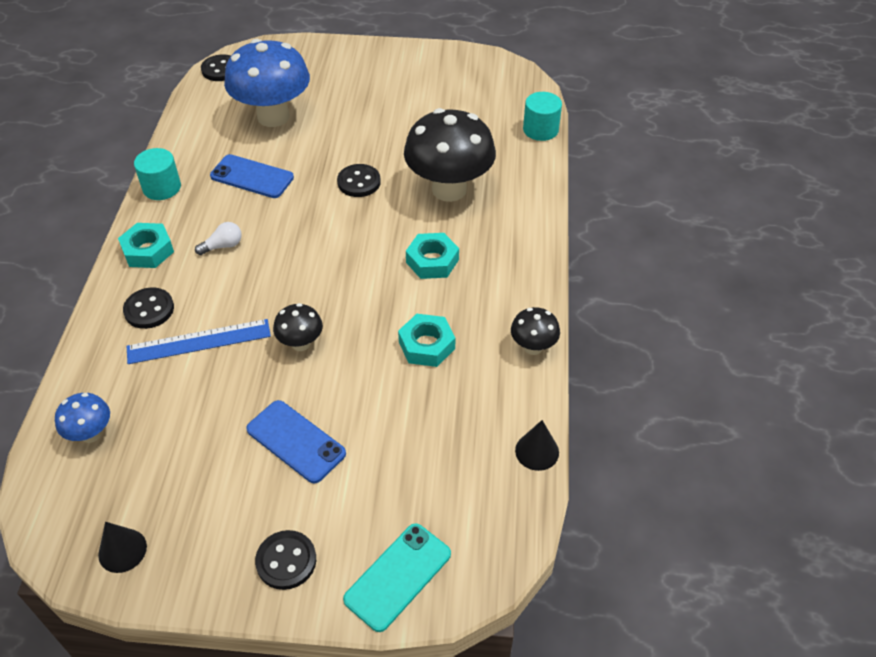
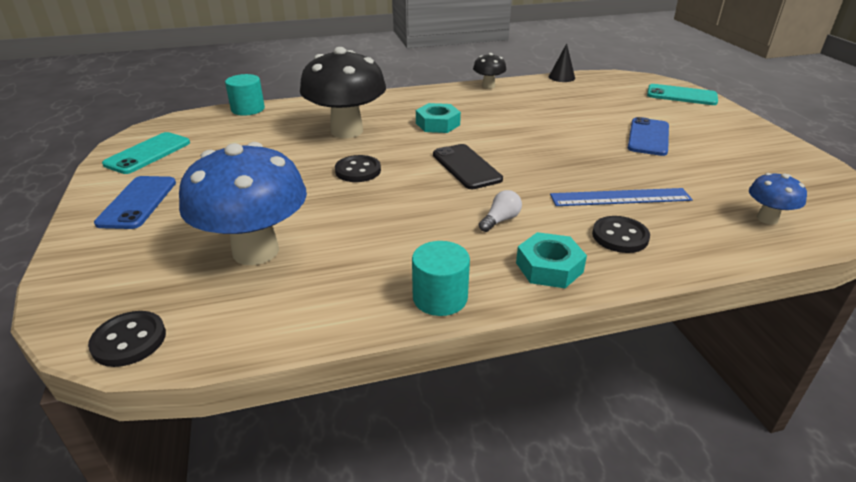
camera: 110 degrees left, 15 degrees down
black cone [98,522,147,573] -> none
blue ruler [127,319,271,364] -> blue ruler turned 60 degrees counterclockwise [550,188,693,206]
white light bulb [195,222,242,255] -> white light bulb turned 90 degrees clockwise [479,190,522,232]
blue phone [210,154,294,198] -> blue phone moved to [94,176,176,229]
black button [255,530,316,590] -> none
black mushroom [273,303,323,351] -> none
turquoise nut [398,314,456,367] -> none
none -> turquoise phone [102,132,190,174]
none -> black phone [433,144,503,189]

